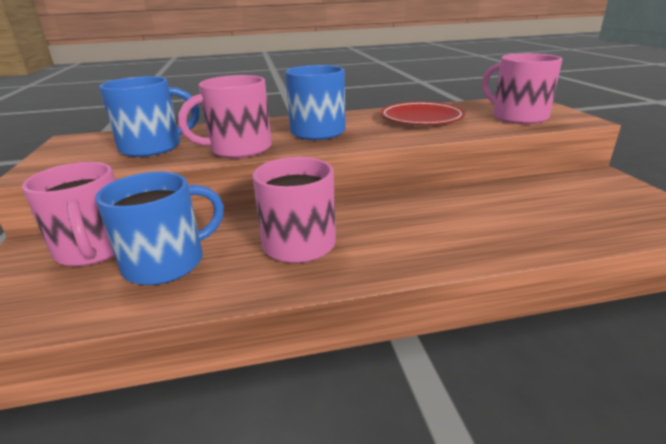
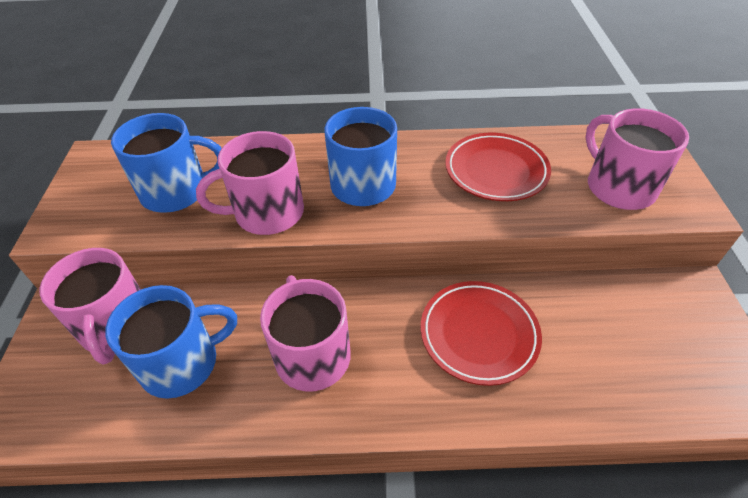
camera: 10 degrees right, 20 degrees up
none -> red plate [421,281,542,386]

